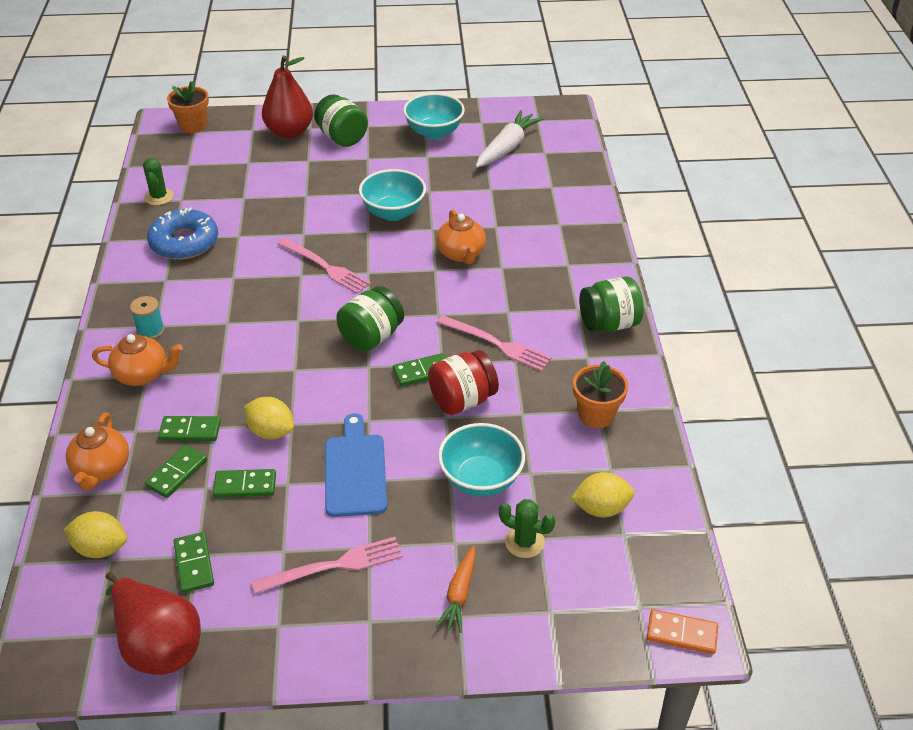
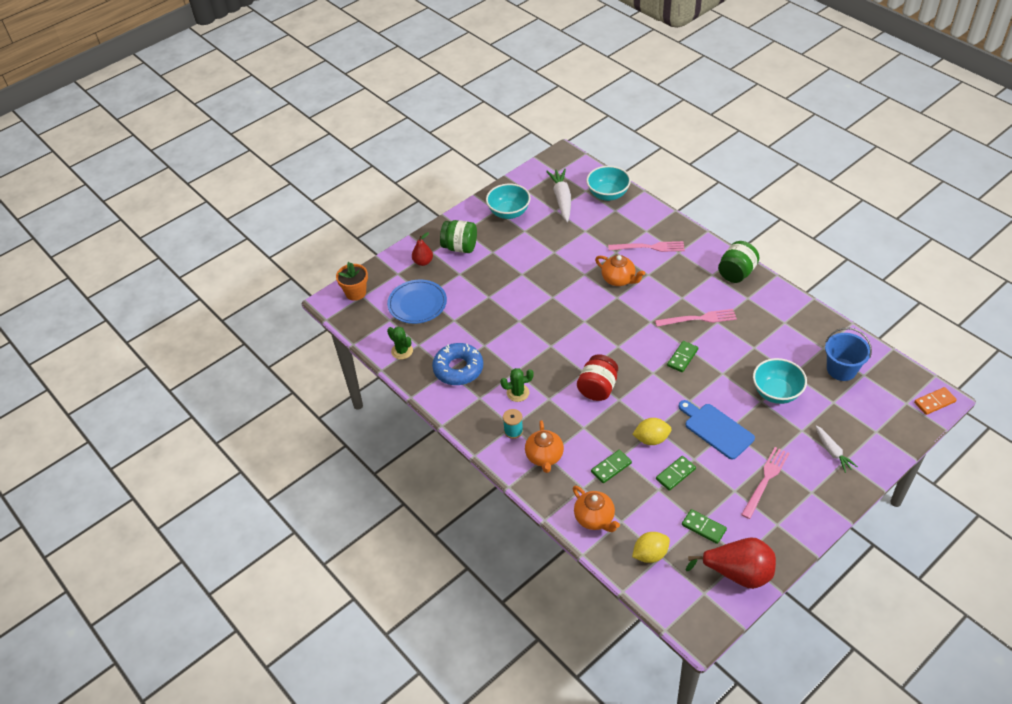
camera: 35 degrees left, 5 degrees up
orange teapot [92,334,183,386] -> orange teapot turned 120 degrees clockwise [525,420,564,473]
green domino [145,445,207,498] -> none
red pear [262,55,313,139] -> red pear [412,232,433,266], size x0.56
pink fork [277,238,371,294] -> pink fork moved to [608,241,685,252]
green jar [336,286,404,352] -> none
turquoise bowl [359,169,426,221] -> turquoise bowl moved to [586,166,631,201]
red jar [428,350,499,415] -> red jar moved to [577,354,618,401]
orange carrot [436,546,476,633] -> white carrot [815,425,858,473]
green cactus [499,499,555,558] -> green cactus moved to [500,368,534,402]
yellow lemon [571,472,635,518] -> blue bucket [825,328,872,381]
orange flower pot [573,361,628,428] -> none
none -> blue plate [387,280,447,324]

